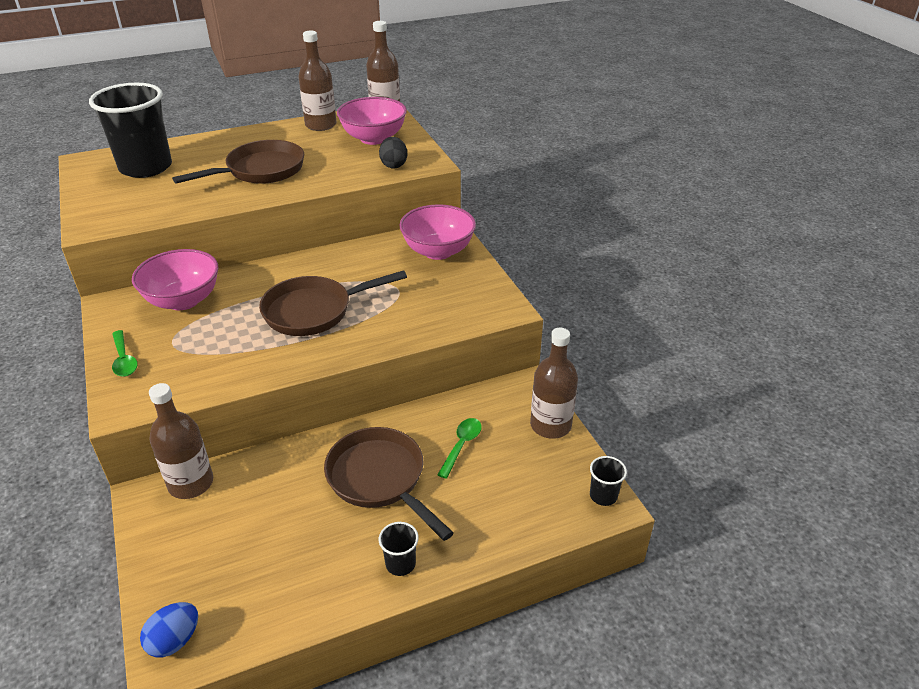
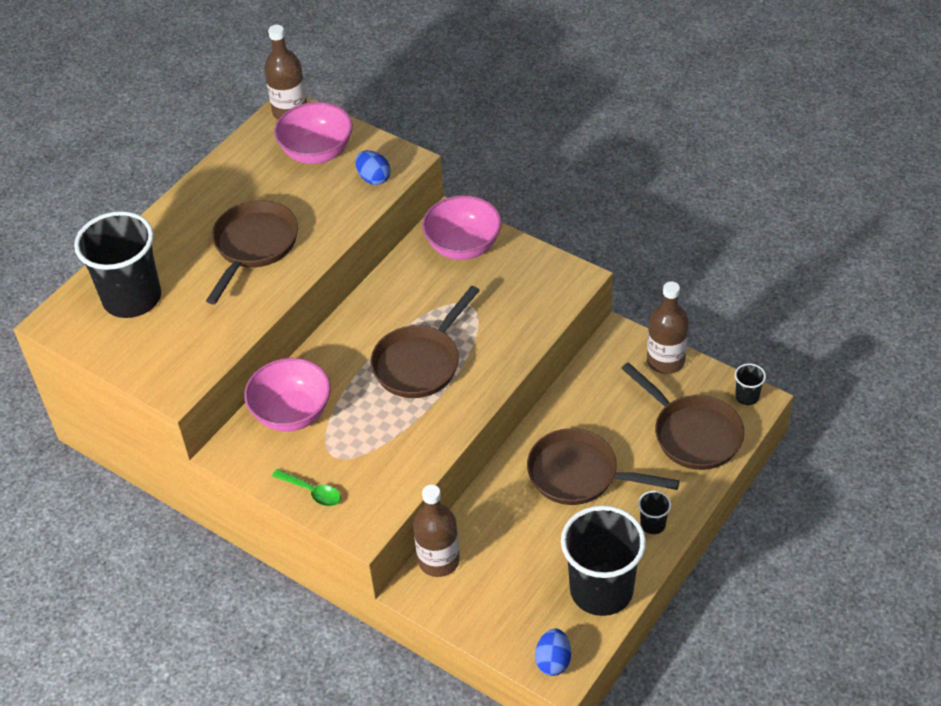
camera: 30 degrees left, 10 degrees up
brown bottle [298,31,337,131] -> none
black egg [379,137,407,169] -> blue egg [355,150,390,185]
green spoon [437,418,482,479] -> none
none -> black cup [561,505,646,616]
none -> brown pan [621,362,744,470]

